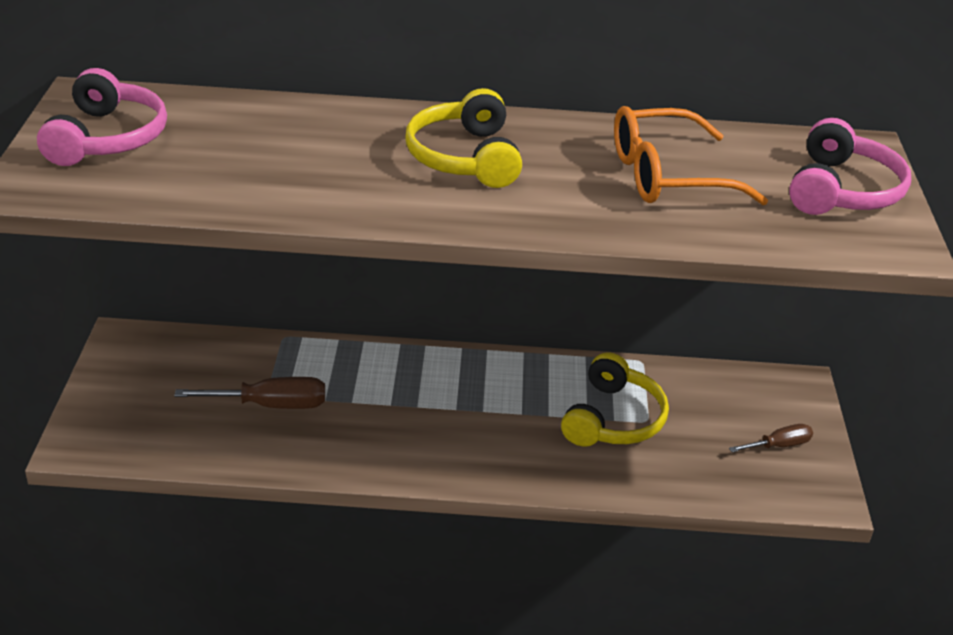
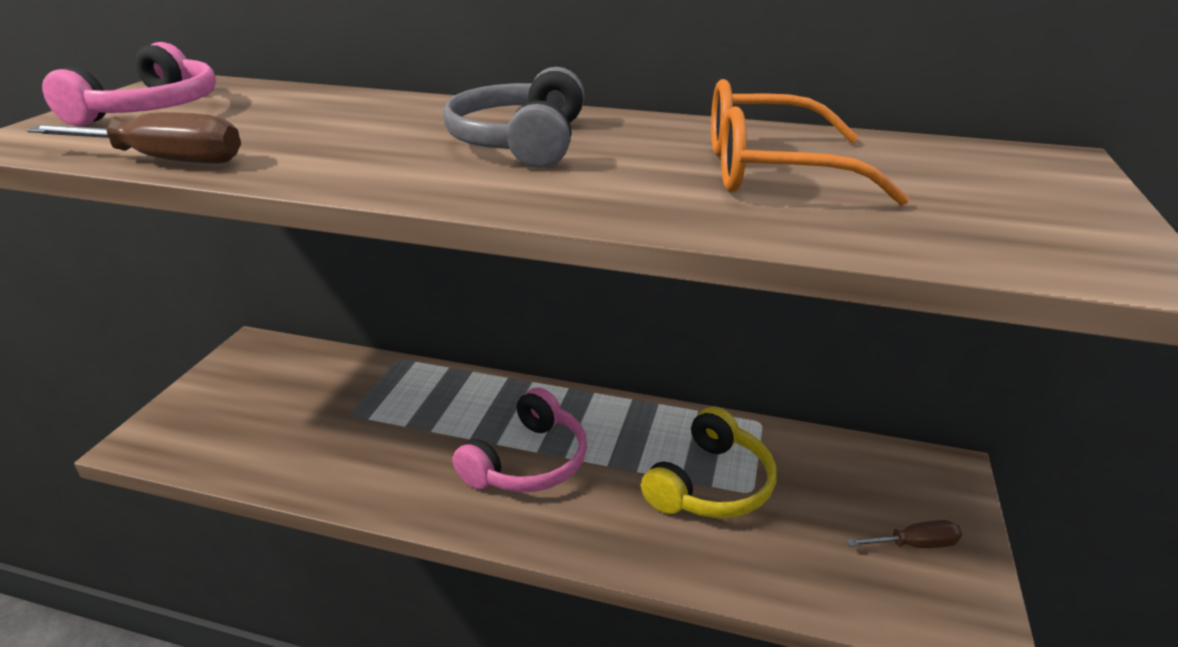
camera: 15 degrees right, 5 degrees down
brown screwdriver [174,377,325,409] -> brown screwdriver moved to [27,112,241,163]
yellow headphones [405,88,522,188] -> grey headphones [443,67,585,168]
pink headphones [789,118,911,215] -> pink headphones moved to [452,388,587,492]

